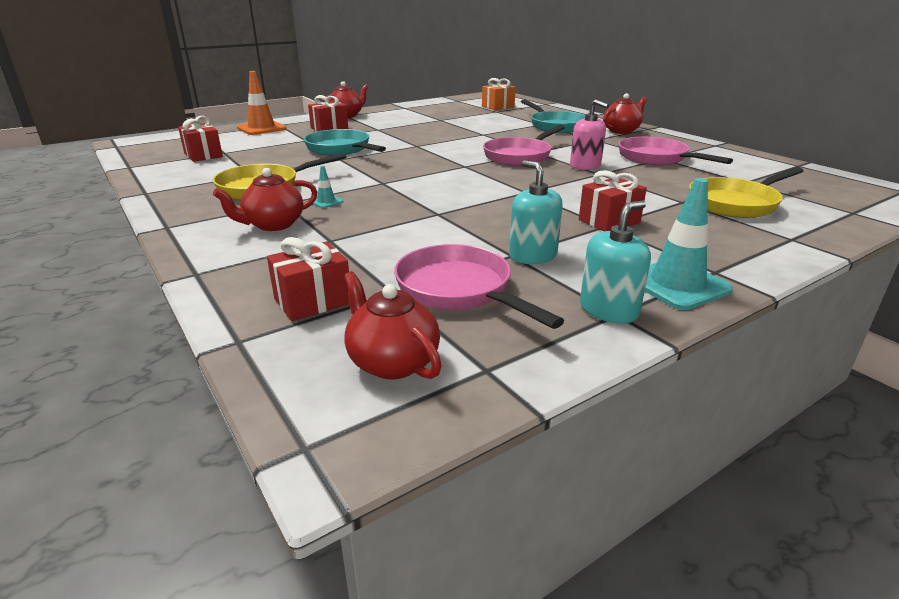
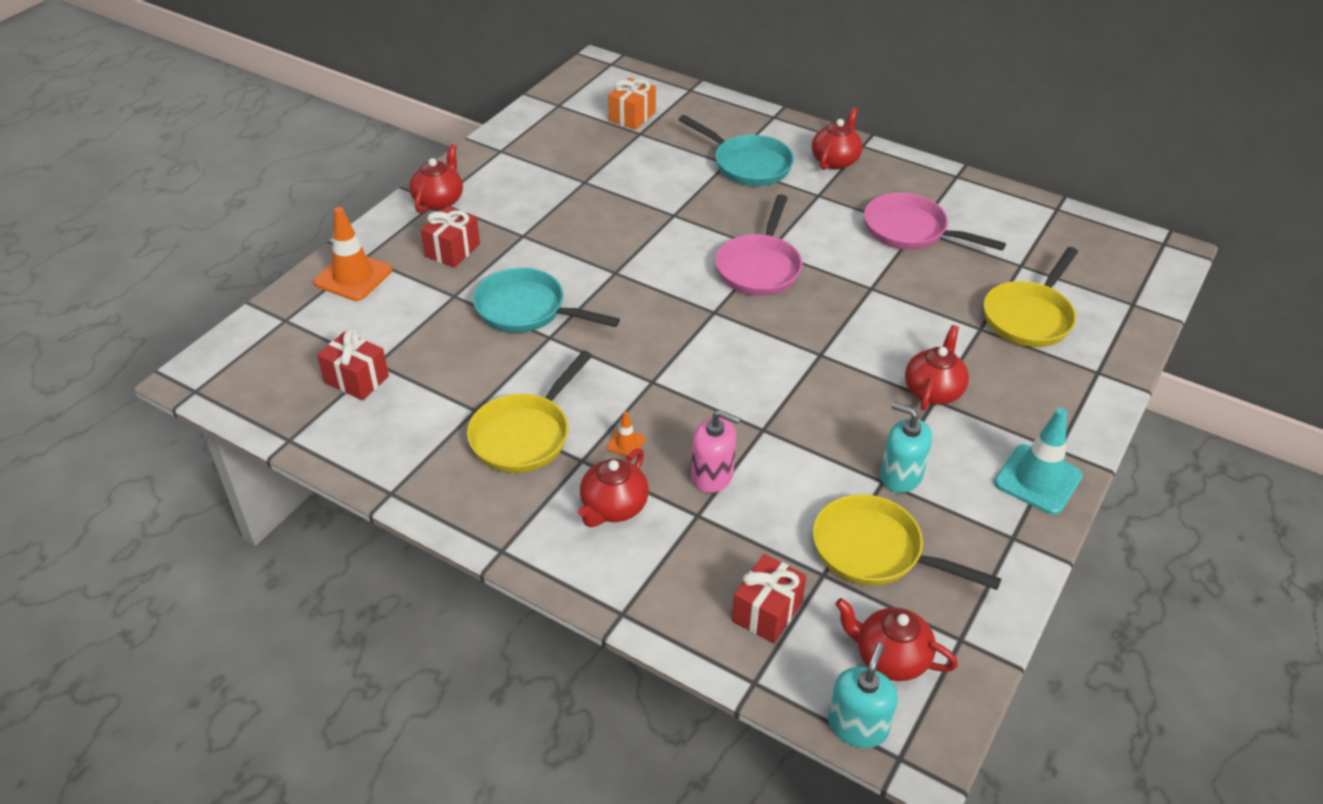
camera: 25 degrees left, 15 degrees up
turquoise traffic cone [313,166,343,208] -> orange traffic cone [607,411,645,456]
pink pan [394,244,564,329] -> yellow pan [813,494,1001,590]
pink soap dispenser [570,99,609,170] -> pink soap dispenser moved to [691,410,741,493]
red gift [579,170,647,231] -> red teapot [905,325,969,411]
turquoise soap dispenser [580,201,651,324] -> turquoise soap dispenser moved to [828,643,898,748]

